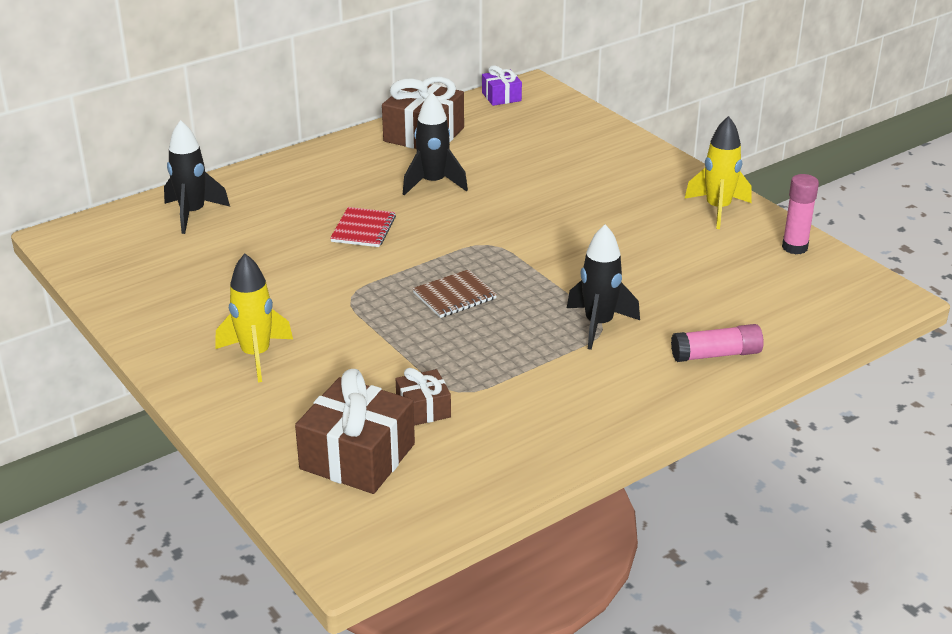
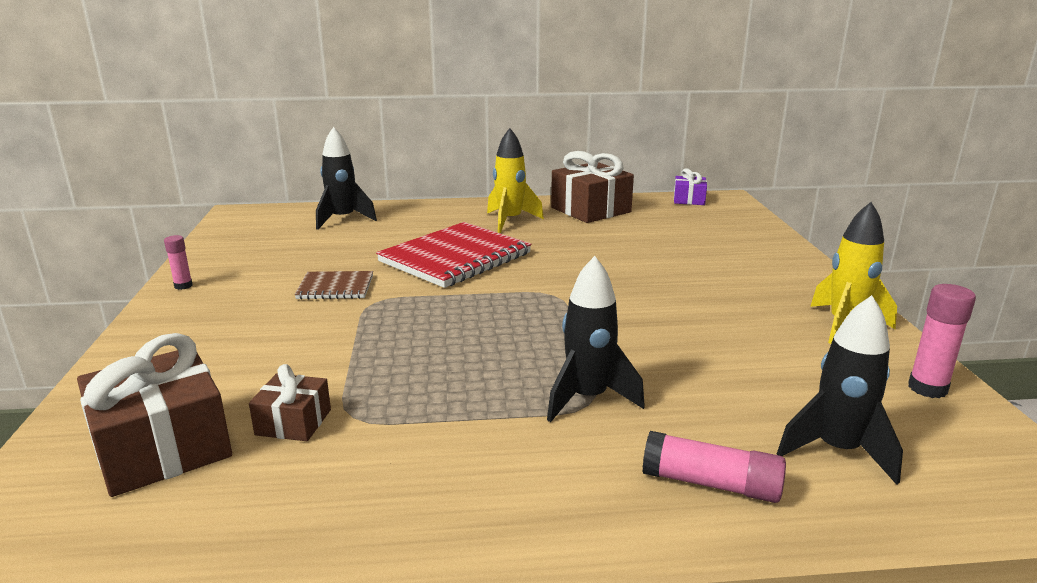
camera: 30 degrees right, 10 degrees down
yellow rocket [215,254,293,382] -> yellow rocket moved to [487,128,544,233]
red notebook [330,207,396,247] -> red notebook [376,222,532,288], size x1.95
black rocket [403,92,468,196] -> black rocket moved to [777,295,903,485]
brown notebook [413,269,497,318] -> brown notebook moved to [294,271,373,300]
none -> pink glue stick [164,235,193,290]

